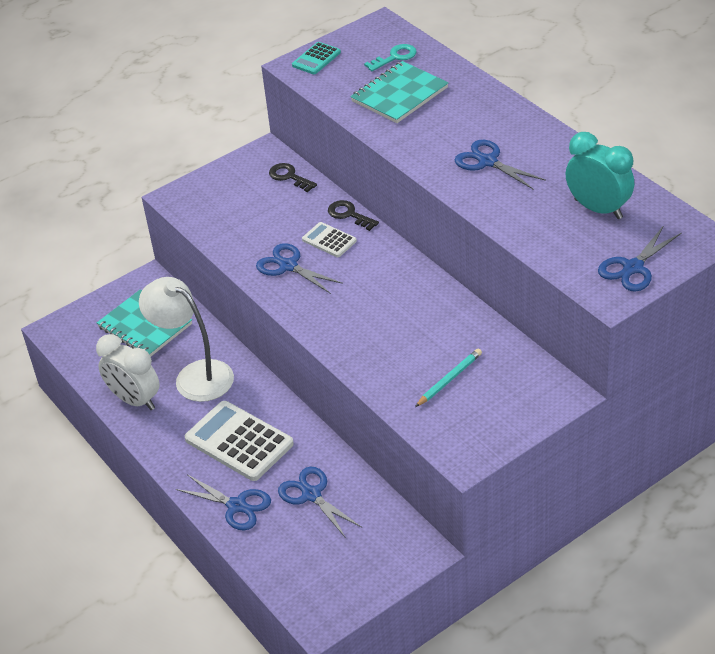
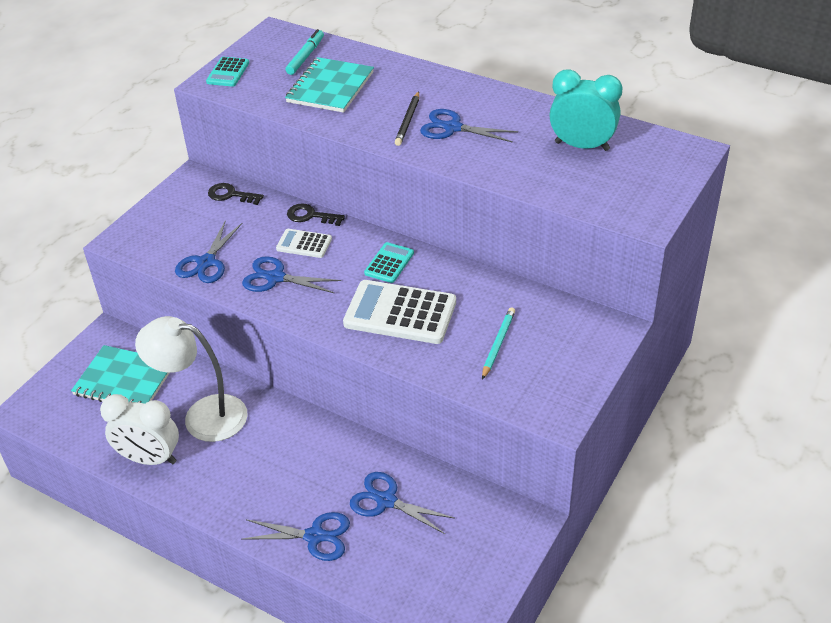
camera: 25 degrees left, 0 degrees up
white calculator [185,401,294,481] -> white calculator moved to [343,280,456,344]
turquoise key [364,44,417,71] -> turquoise marker [286,29,324,75]
blue scissors [598,225,682,292] -> blue scissors moved to [175,220,243,283]
none -> turquoise calculator [364,242,414,283]
none -> black pencil [395,91,419,146]

